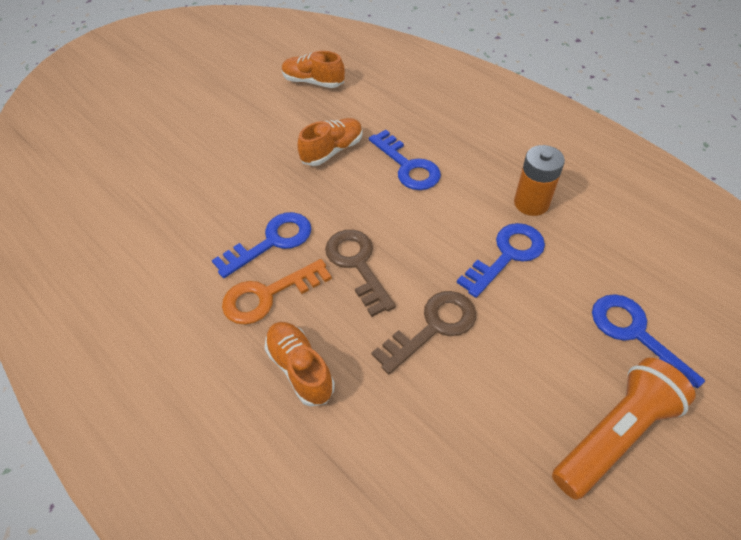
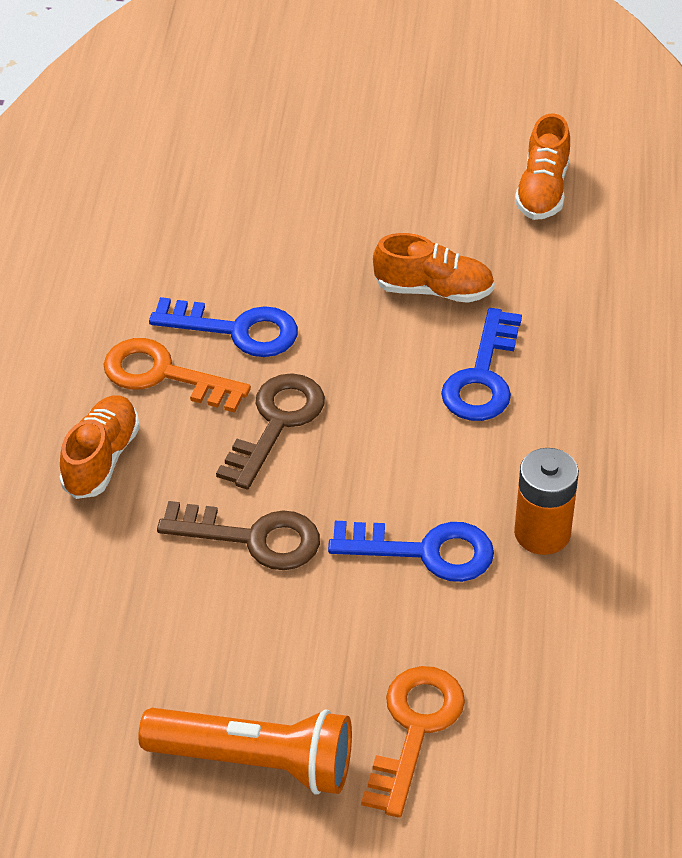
camera: 50 degrees right, 5 degrees down
orange shoe [282,51,345,88] -> orange shoe turned 150 degrees counterclockwise [515,114,570,220]
blue key [592,294,705,388] -> orange key [361,666,465,818]

